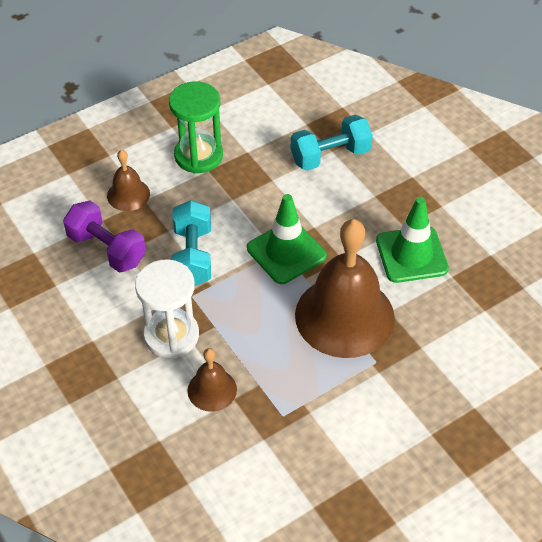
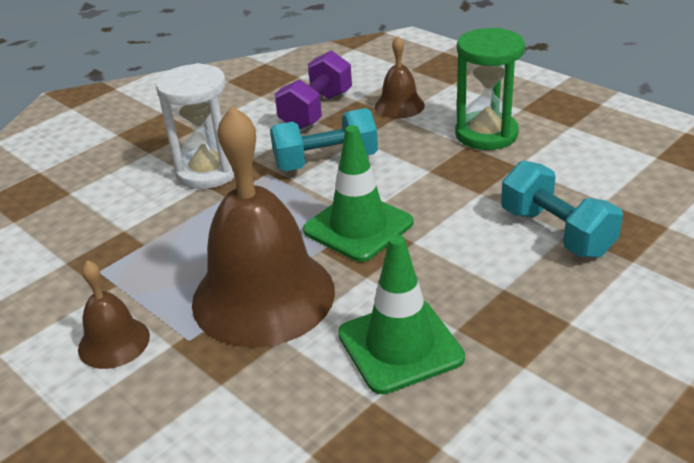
camera: 80 degrees right, 15 degrees down
brown bell [188,348,237,412] -> brown bell moved to [78,260,150,369]

